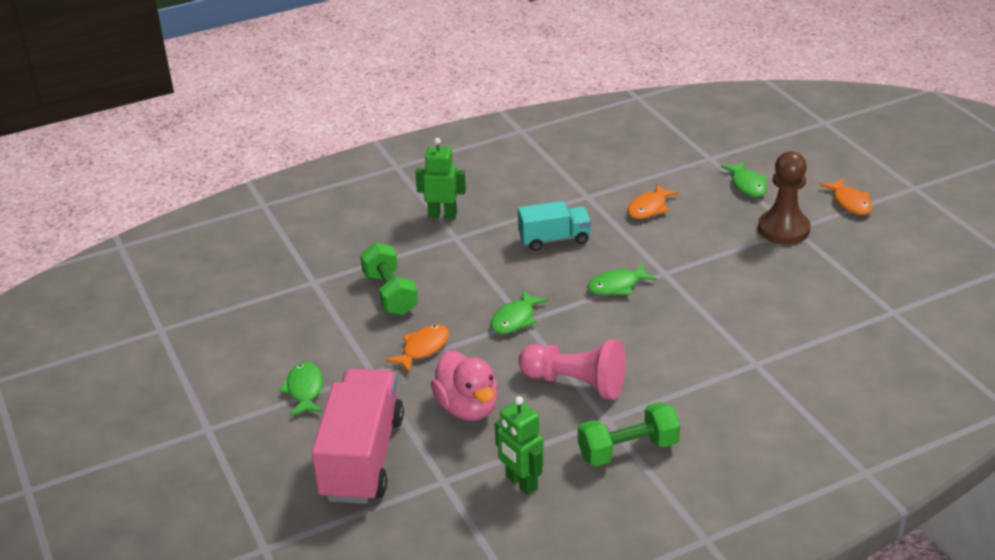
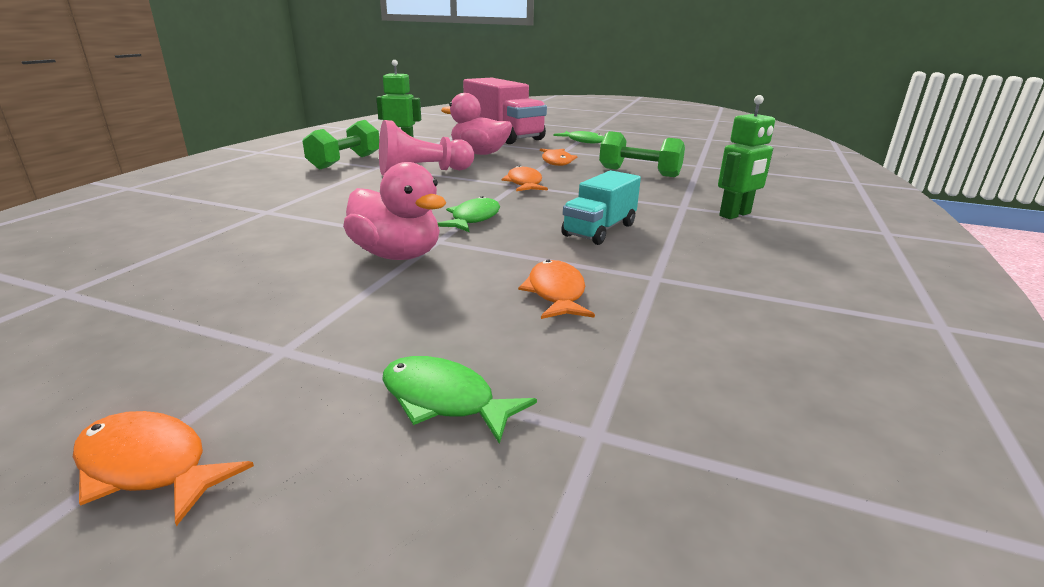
camera: 135 degrees right, 10 degrees down
green fish [491,290,548,334] -> orange fish [501,165,548,191]
brown pawn [758,151,810,245] -> none
none -> pink duck [343,162,446,260]

